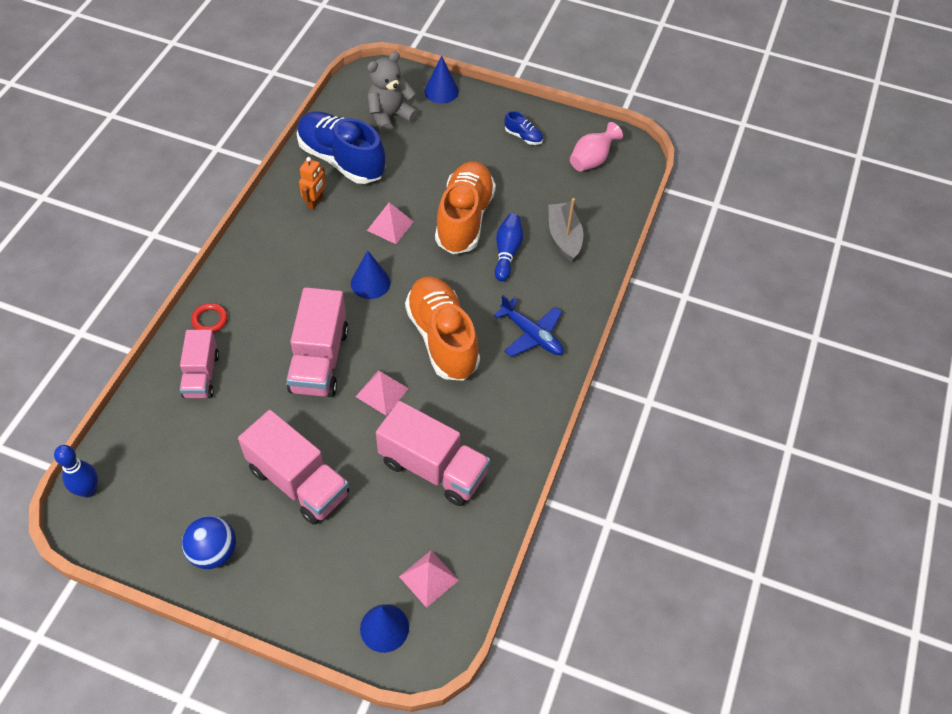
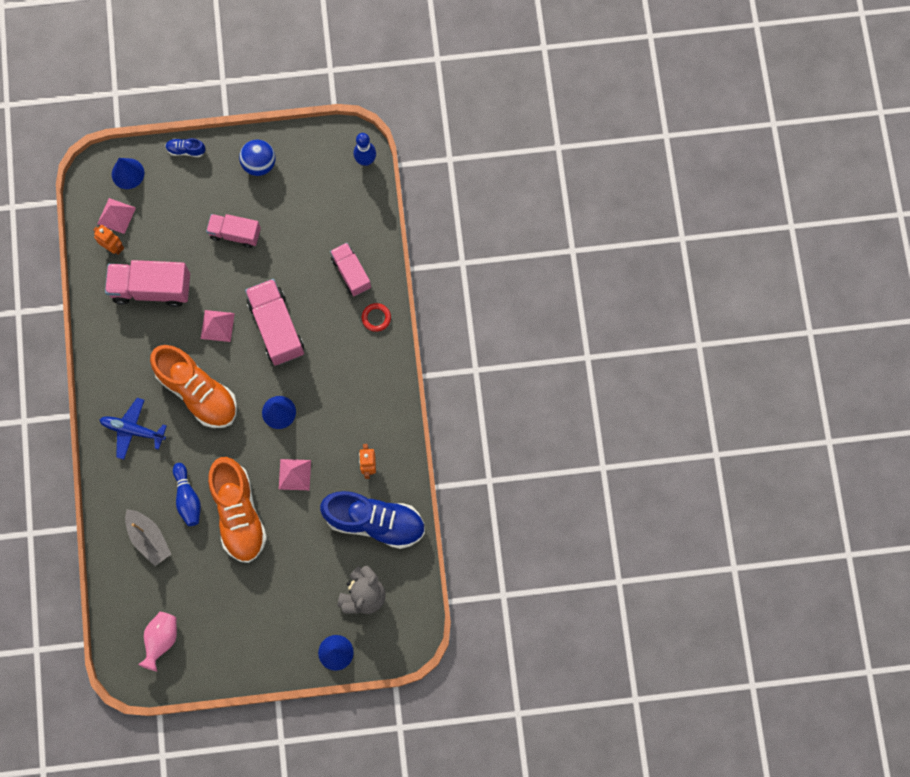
camera: 155 degrees right, 20 degrees up
pink truck [238,410,349,525] -> pink truck [206,214,261,248], size x0.64
blue shoe [504,111,543,145] -> blue shoe moved to [165,138,206,157]
none -> orange robot [93,225,124,255]

